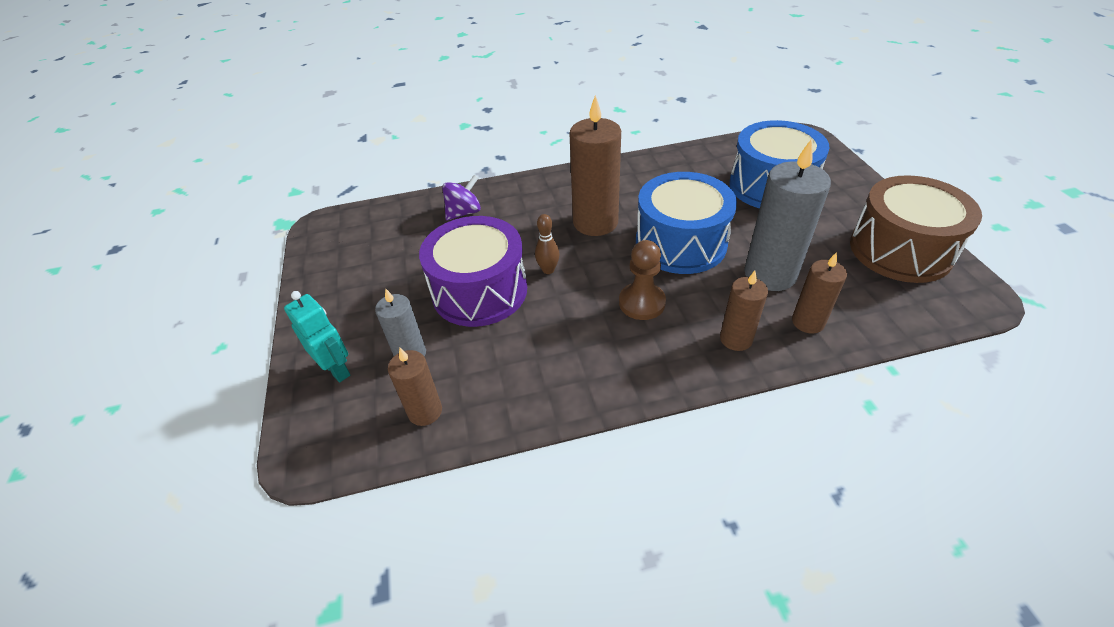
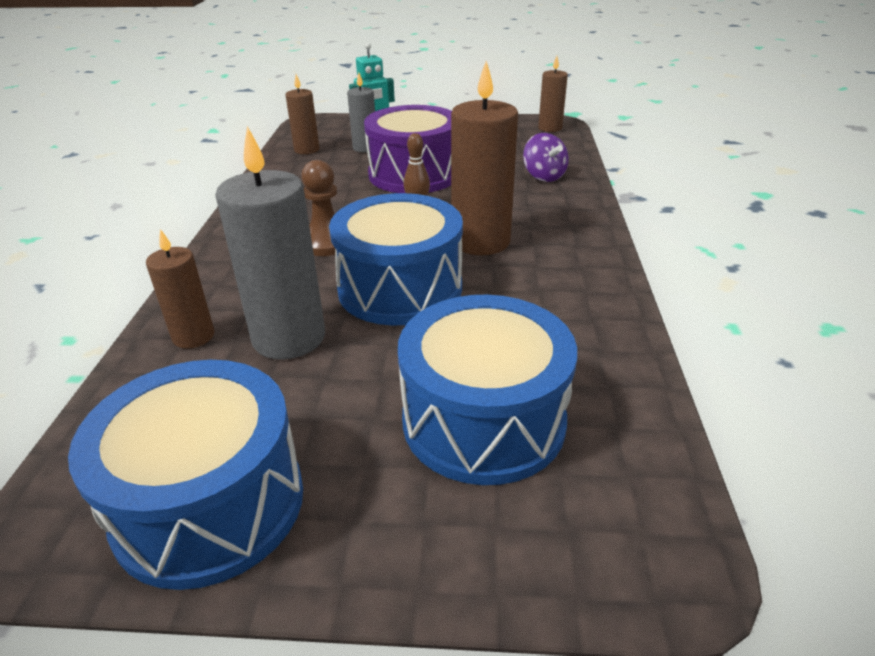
camera: 105 degrees right, 10 degrees down
brown candle [720,271,768,351] -> brown candle moved to [538,56,568,132]
brown drum [850,175,982,283] -> blue drum [68,360,303,590]

